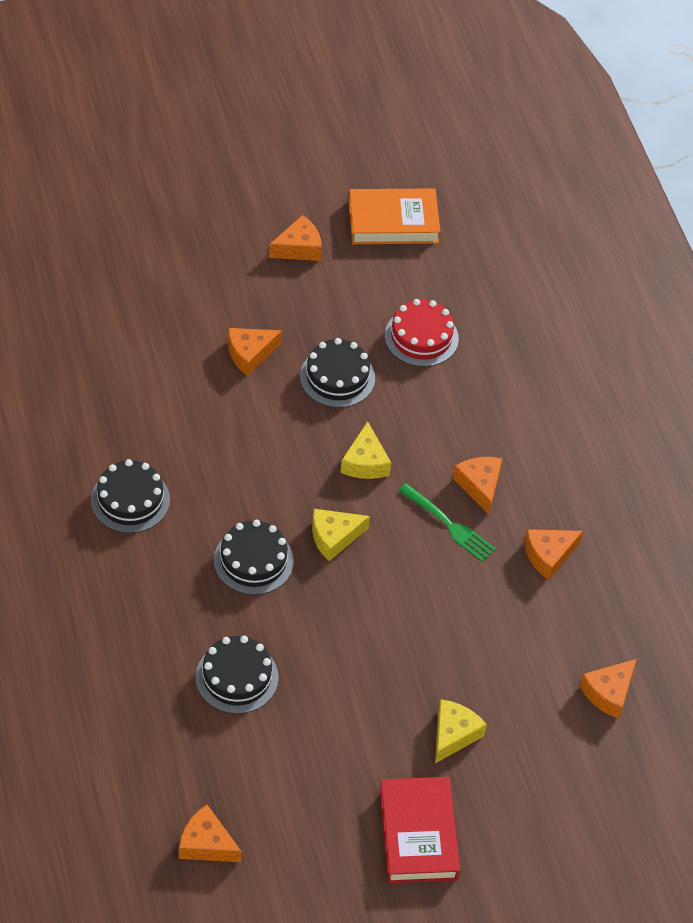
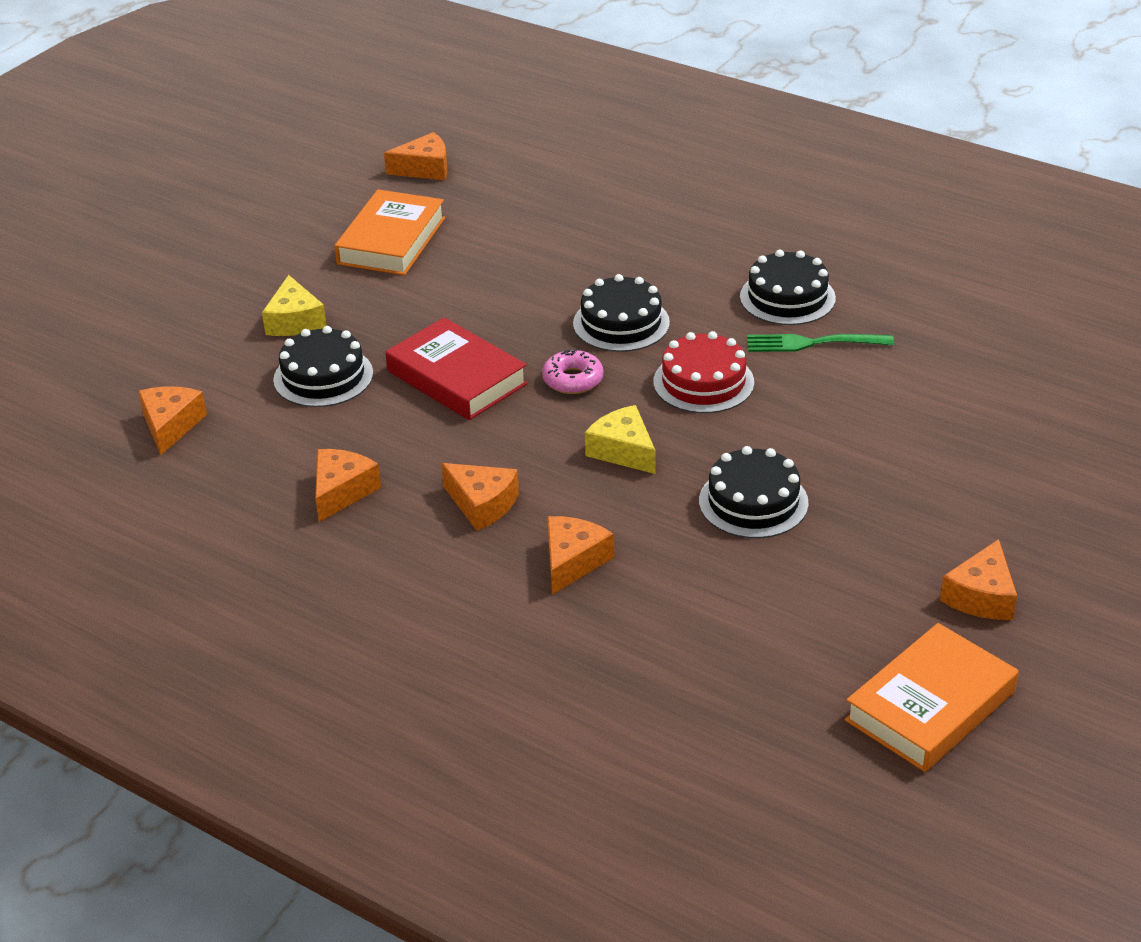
camera: 145 degrees right, 15 degrees down
black cake [196,636,279,714] -> black cake moved to [273,326,373,407]
orange cheese [228,328,282,376] -> orange cheese moved to [547,516,614,595]
yellow cheese [312,509,370,561] -> pink donut [542,350,604,394]
red book [380,777,460,883] -> red book moved to [385,317,528,420]
red cake [385,299,459,367] -> red cake moved to [653,331,754,413]
green fork [398,483,496,562] -> green fork moved to [747,334,894,352]
none -> orange book [334,189,445,275]

